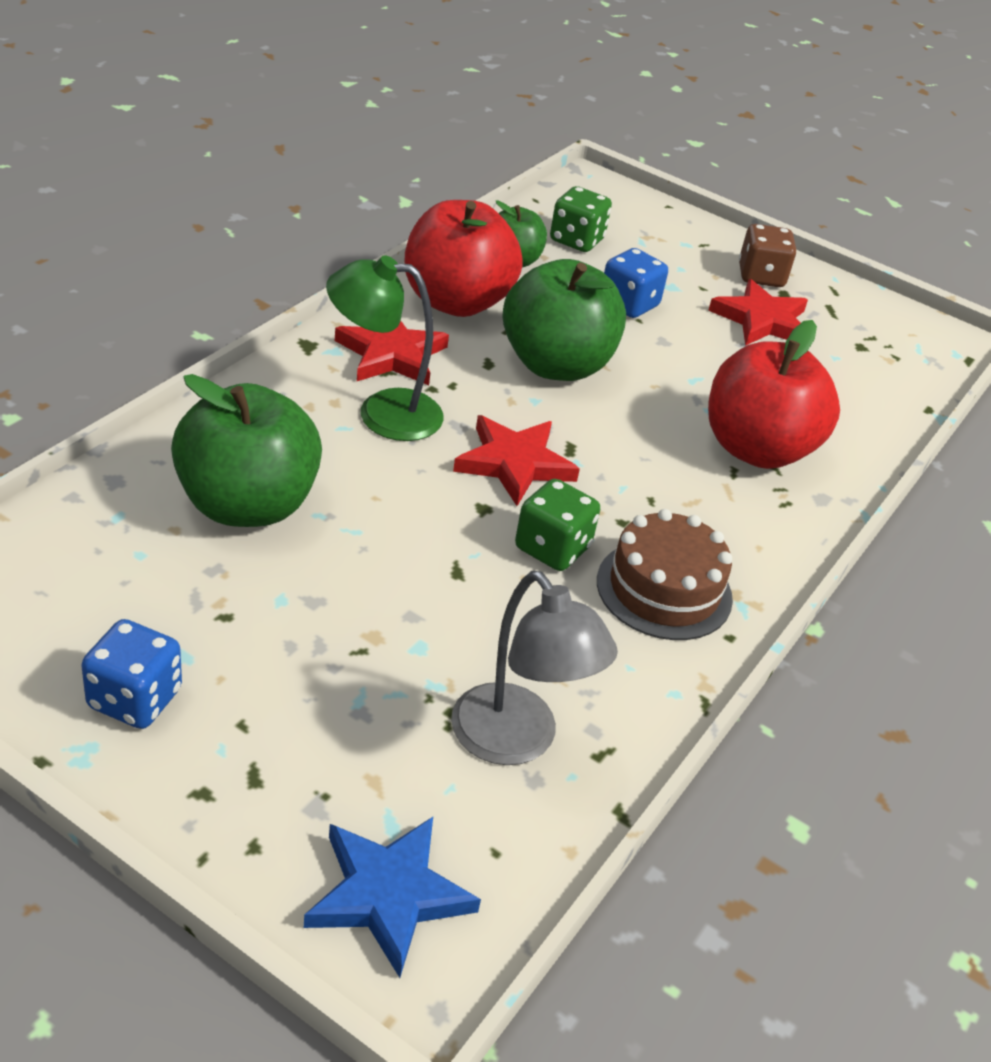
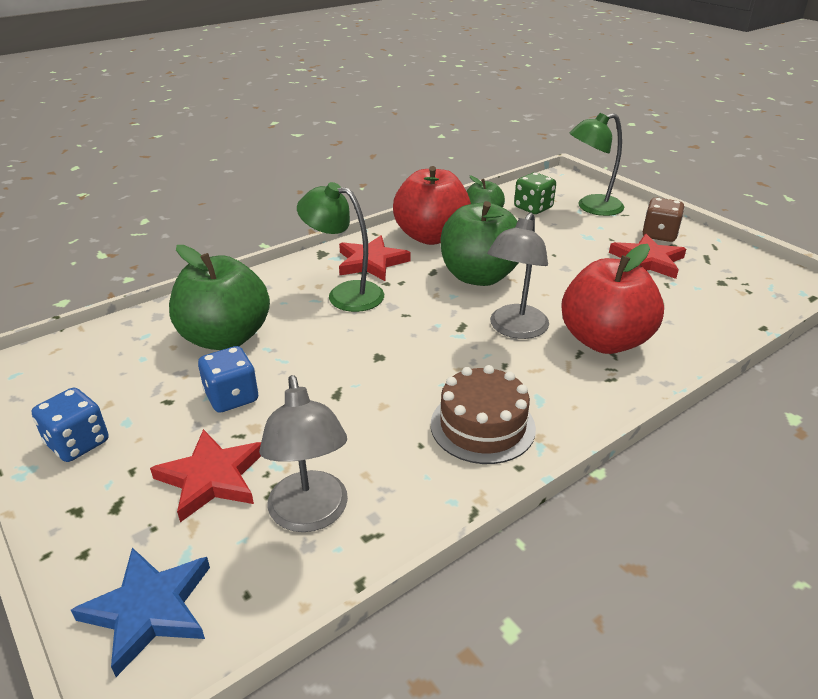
camera: 25 degrees right, 5 degrees down
red star [453,415,580,506] -> red star moved to [150,429,261,522]
green dice [515,479,600,571] -> none
blue dice [604,248,668,318] -> blue dice moved to [198,346,258,413]
none -> grey lamp [487,212,549,339]
none -> green lamp [569,113,624,216]

